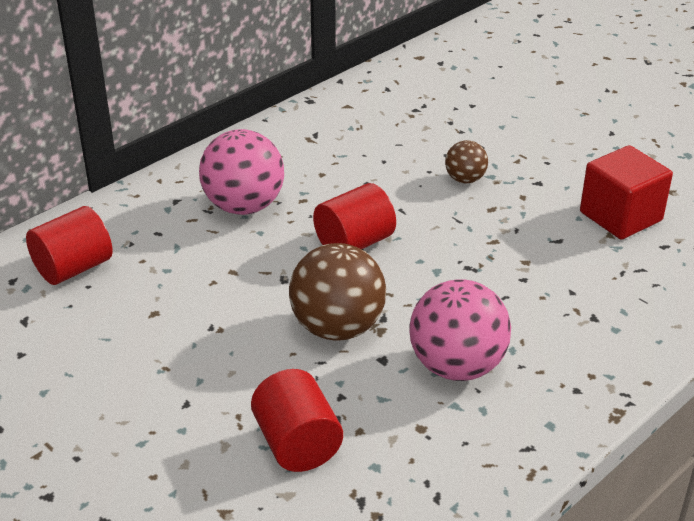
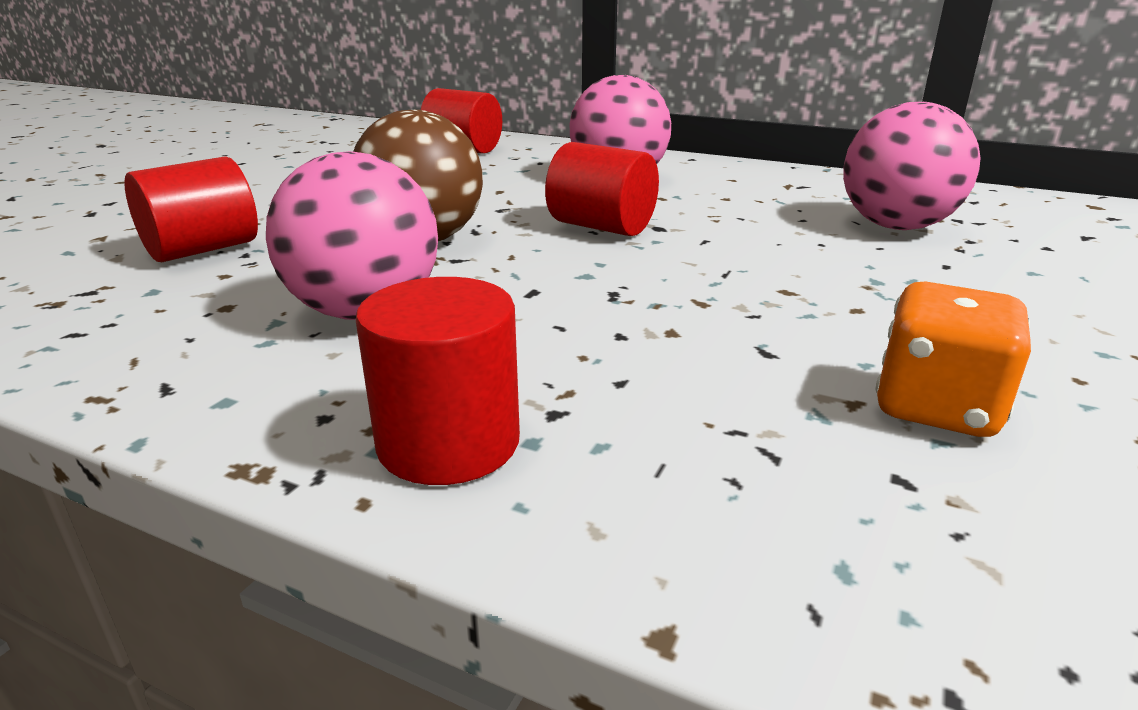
camera: 70 degrees right, 10 degrees down
brown ball [445,140,488,183] -> none
red cube [580,145,673,239] -> orange dice [875,282,1031,437]
none -> red cylinder [356,277,520,485]
none -> pink ball [843,102,981,230]

